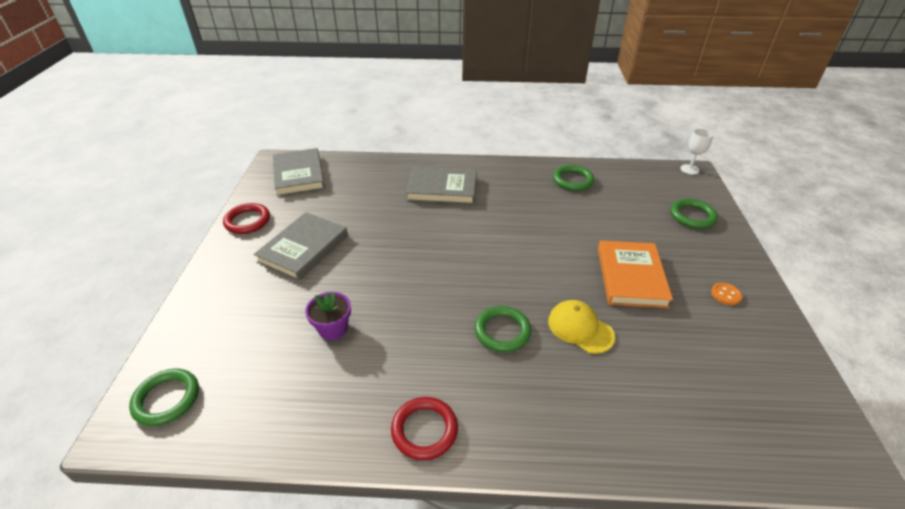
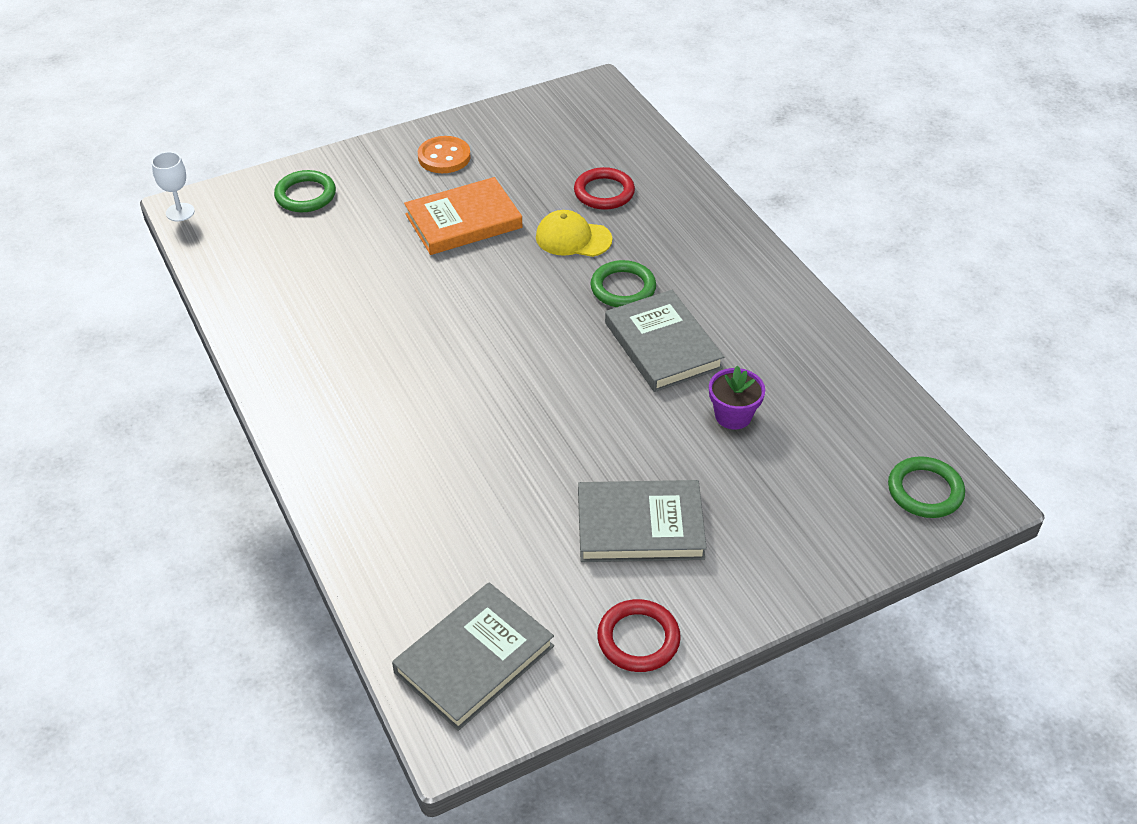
camera: 120 degrees left, 5 degrees up
red ring [391,397,458,460] -> red ring moved to [574,167,635,210]
grey book [406,167,477,205] -> grey book moved to [605,290,724,392]
yellow cap [548,300,615,354] -> yellow cap turned 90 degrees clockwise [536,210,612,257]
green ring [553,165,594,191] -> none
orange button [711,283,742,305] -> orange button [418,136,471,173], size x1.68

